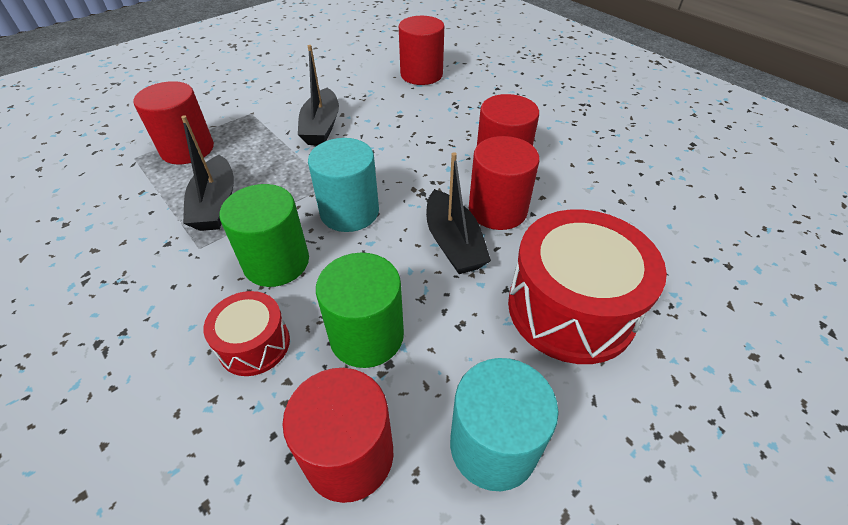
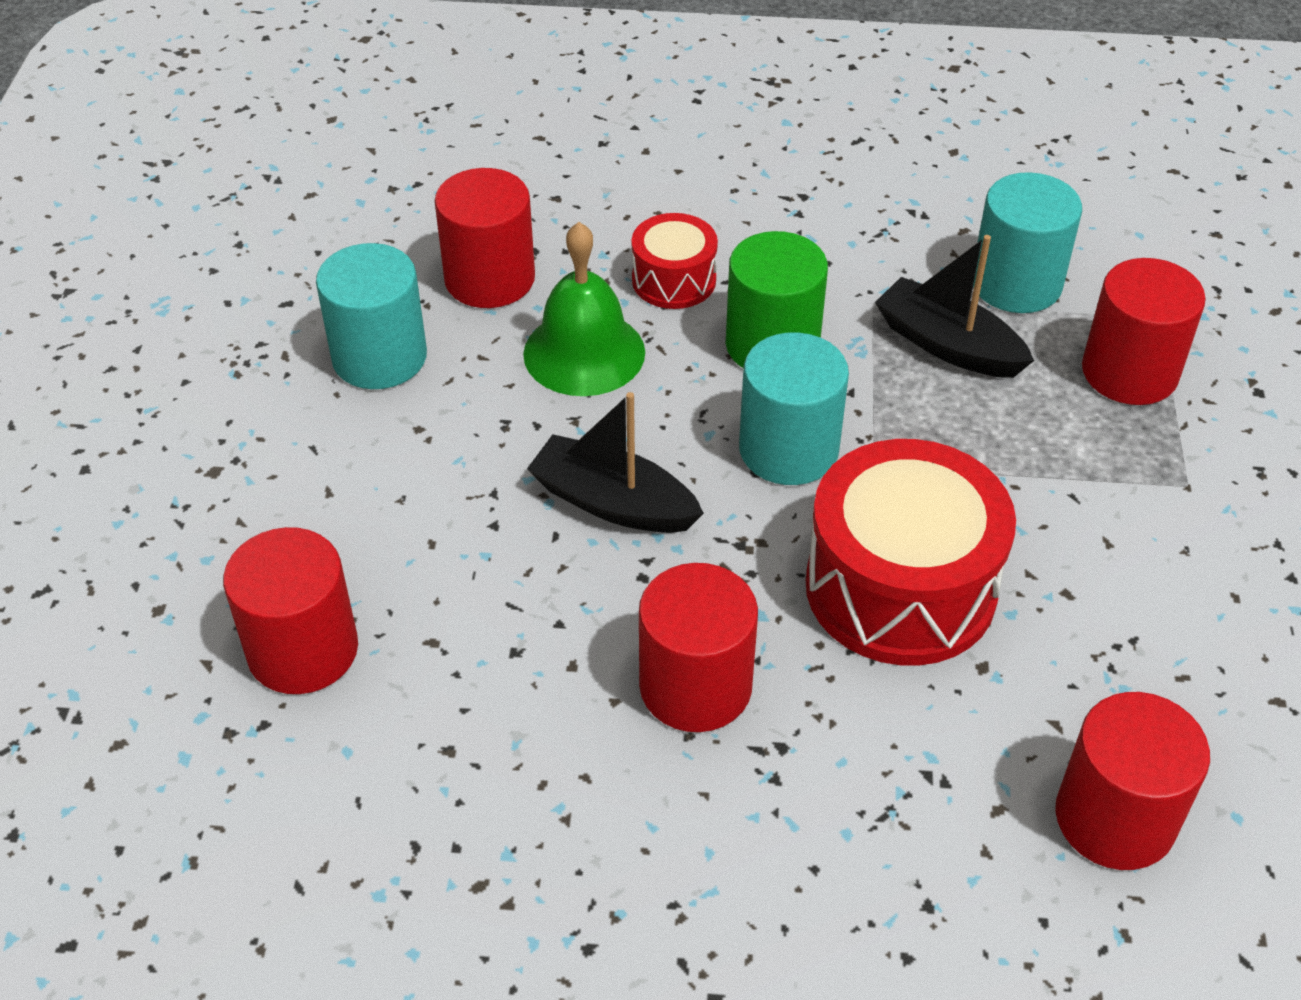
camera: 135 degrees right, 0 degrees up
black boat [298,45,339,145] -> none
green cylinder [316,253,404,368] -> green bell [523,222,645,396]
red cylinder [469,136,539,230] -> red cylinder moved to [223,527,358,694]
red drum [508,209,667,364] -> red drum moved to [806,439,1016,666]
none -> turquoise cylinder [973,172,1082,313]

